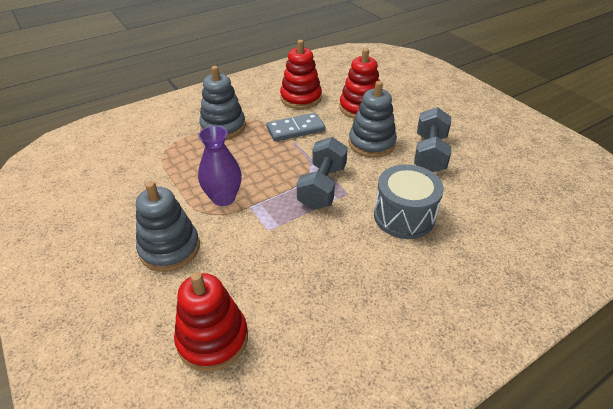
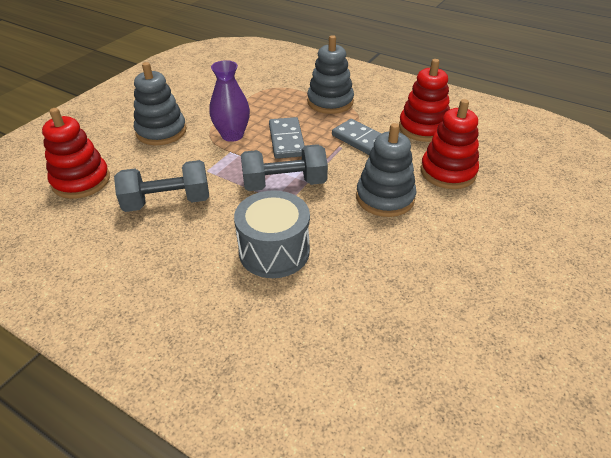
camera: 65 degrees right, 0 degrees up
grey dumbbell [414,107,451,172] -> grey dumbbell moved to [114,160,209,212]
none -> grey domino [269,117,305,159]

